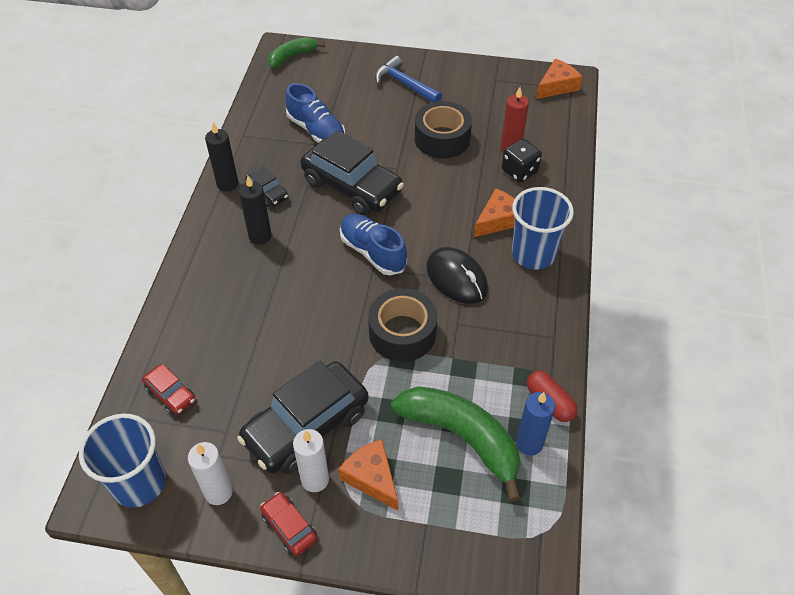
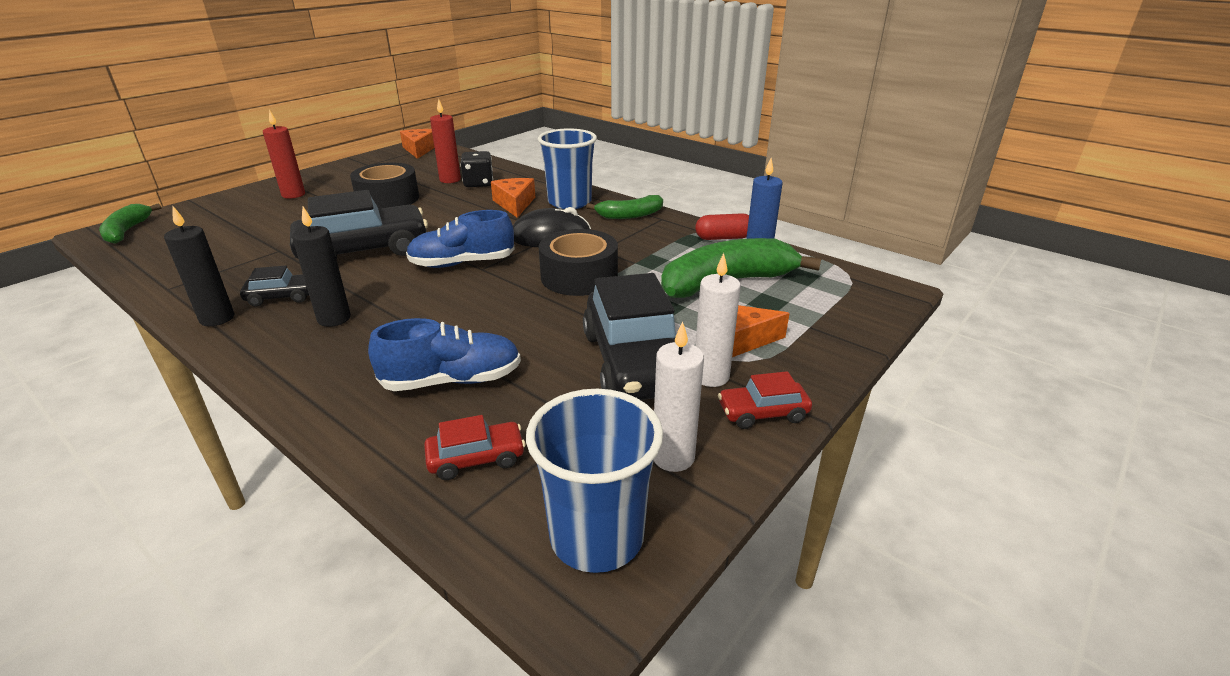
camera: 60 degrees left, 20 degrees down
blue shoe [285,83,345,143] -> blue shoe moved to [368,318,521,391]
blue hammer [375,56,442,102] -> red candle [263,110,305,199]
none -> green banana [586,195,663,219]

